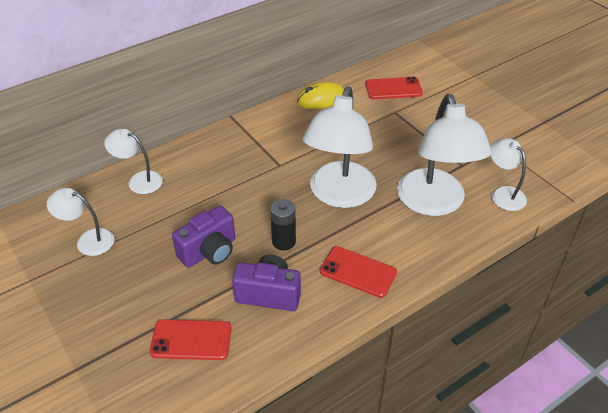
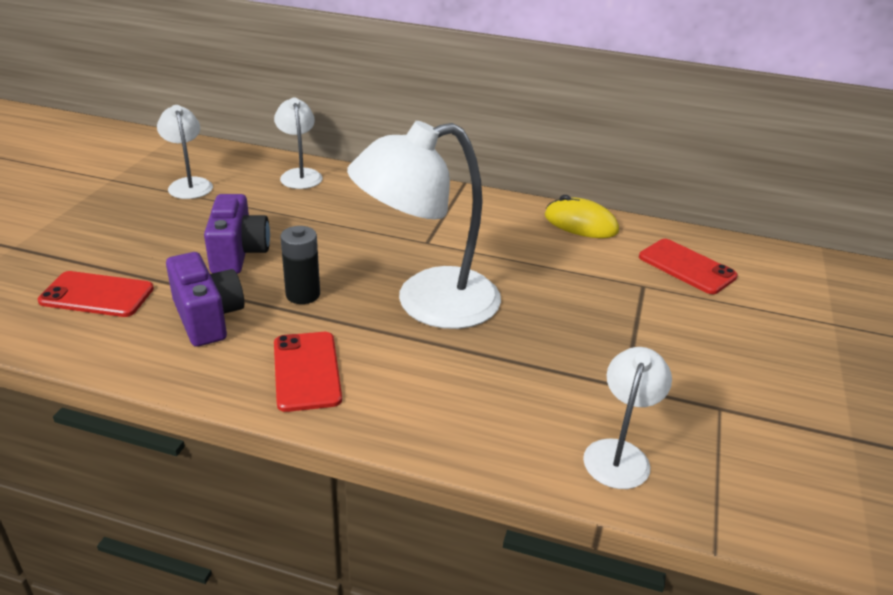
camera: 50 degrees right, 10 degrees down
red phone [150,319,232,360] -> red phone turned 45 degrees counterclockwise [38,271,154,317]
purple camera [172,206,235,268] -> purple camera turned 105 degrees counterclockwise [204,194,270,274]
white lamp [397,94,492,216] -> none

